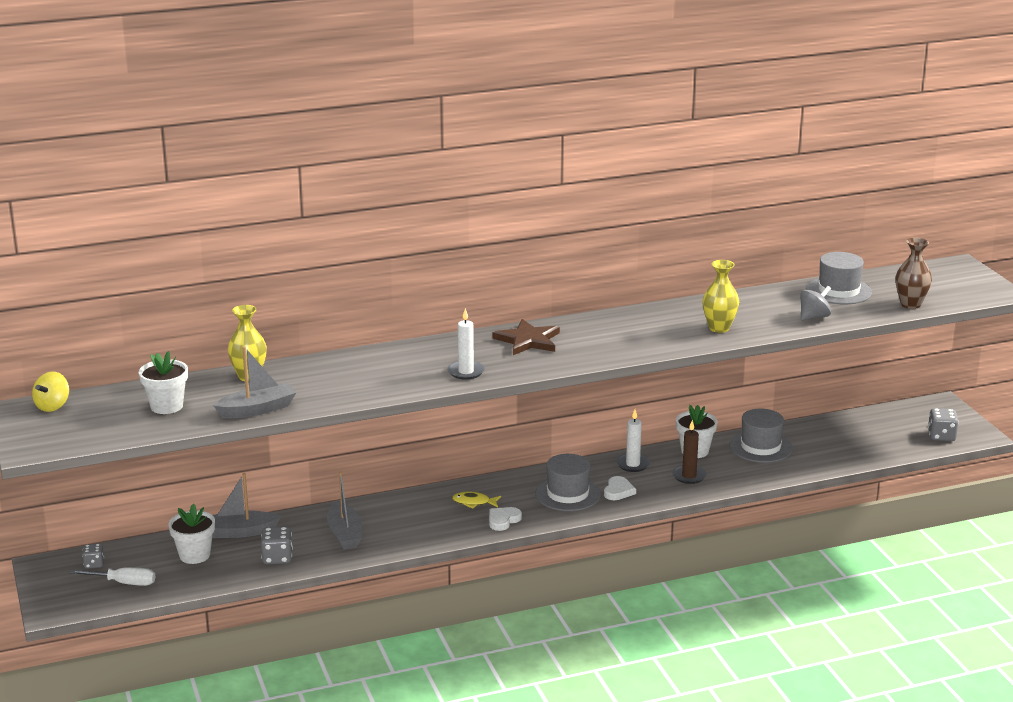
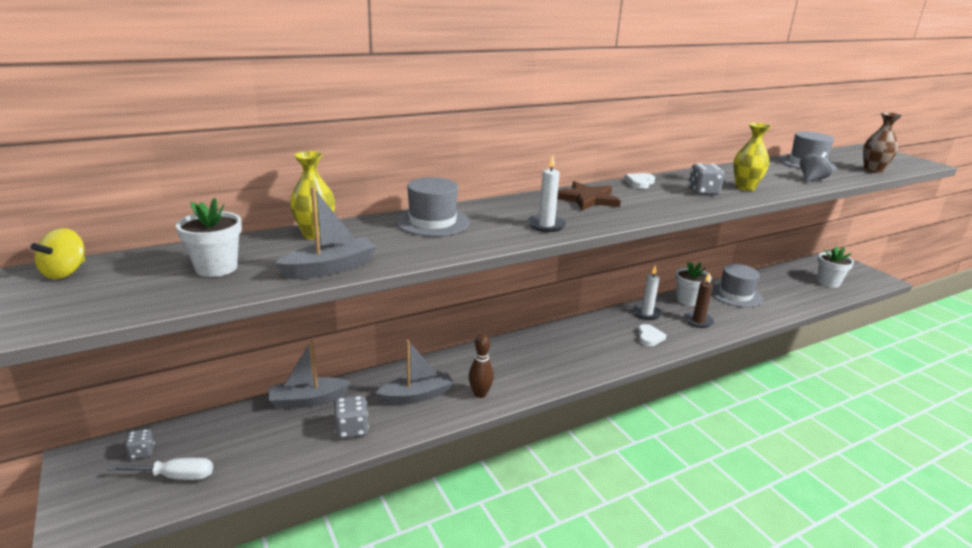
camera: 10 degrees left, 0 degrees up
white flower pot [168,504,215,564] -> white flower pot moved to [817,245,854,288]
grey boat [327,471,362,550] -> grey boat turned 90 degrees counterclockwise [376,340,454,405]
yellow fish [452,492,501,508] -> none
white heart [489,507,522,531] -> white heart moved to [624,173,655,189]
grey hat [535,454,601,511] -> grey hat moved to [395,177,470,236]
grey dice [928,408,959,441] -> grey dice moved to [689,163,724,195]
none -> brown bowling pin [469,334,494,398]

